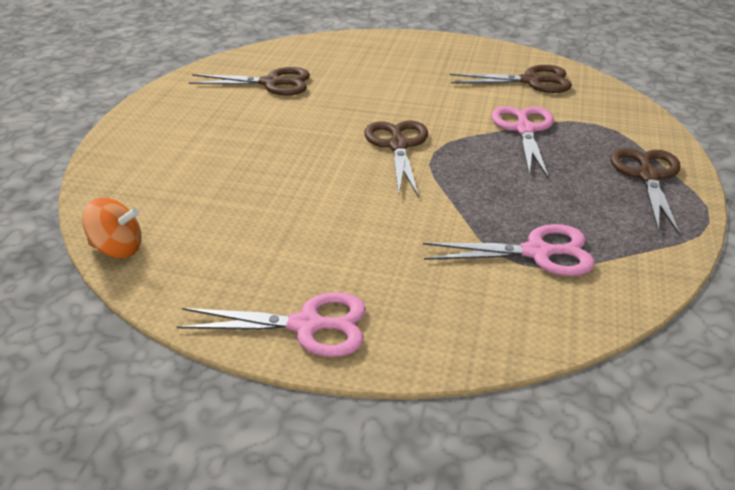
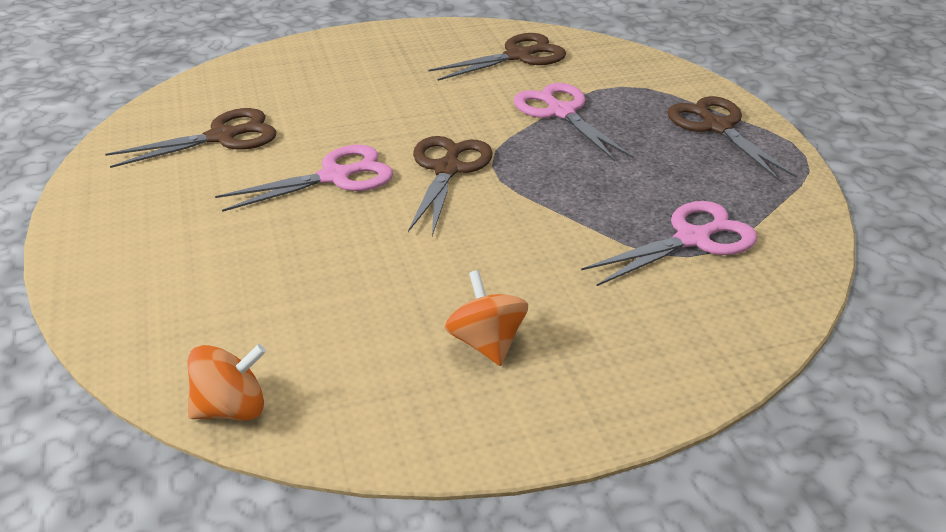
camera: 30 degrees left, 0 degrees up
pink scissors [177,292,366,357] -> pink scissors moved to [215,145,393,212]
brown scissors [364,120,428,196] -> brown scissors turned 45 degrees clockwise [408,136,493,236]
none -> orange spinning top [445,270,528,366]

